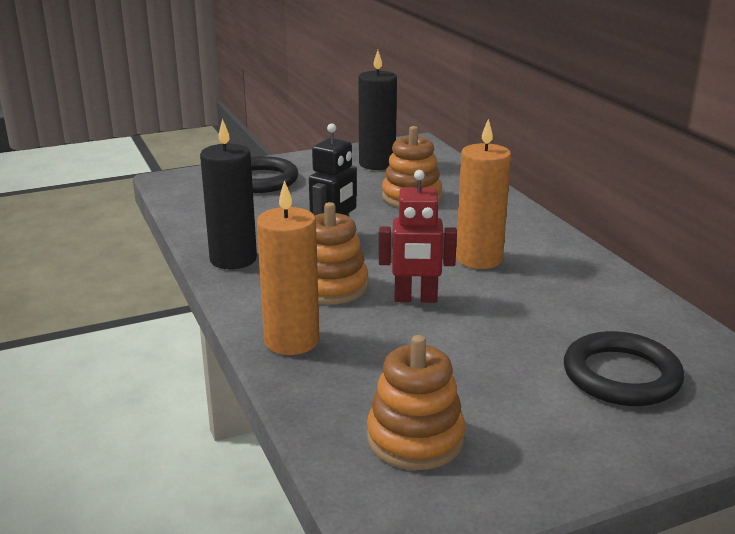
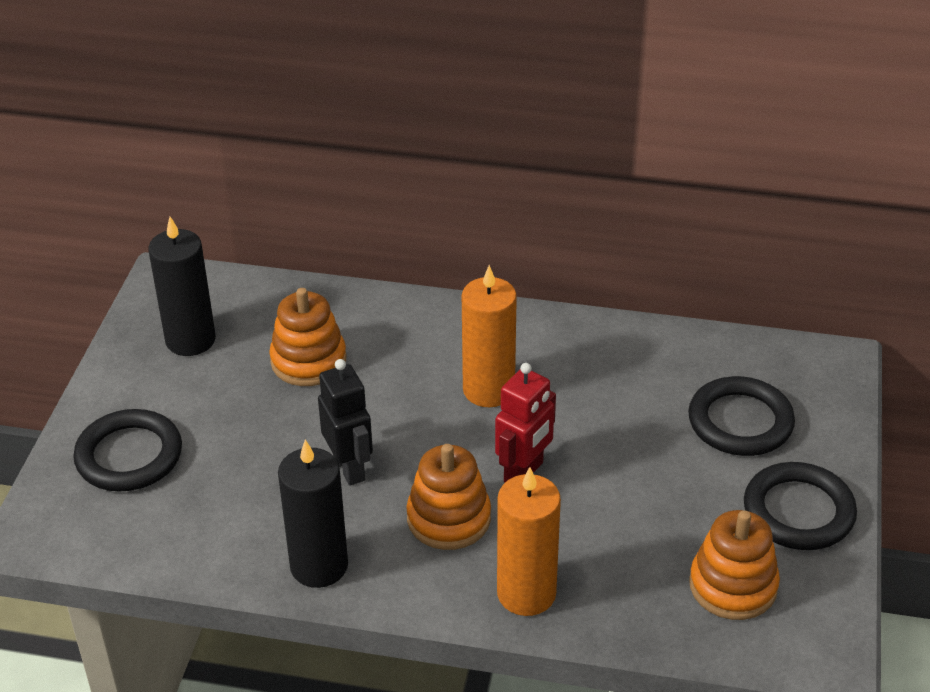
camera: 55 degrees left, 15 degrees up
none -> black ring [744,462,857,550]

